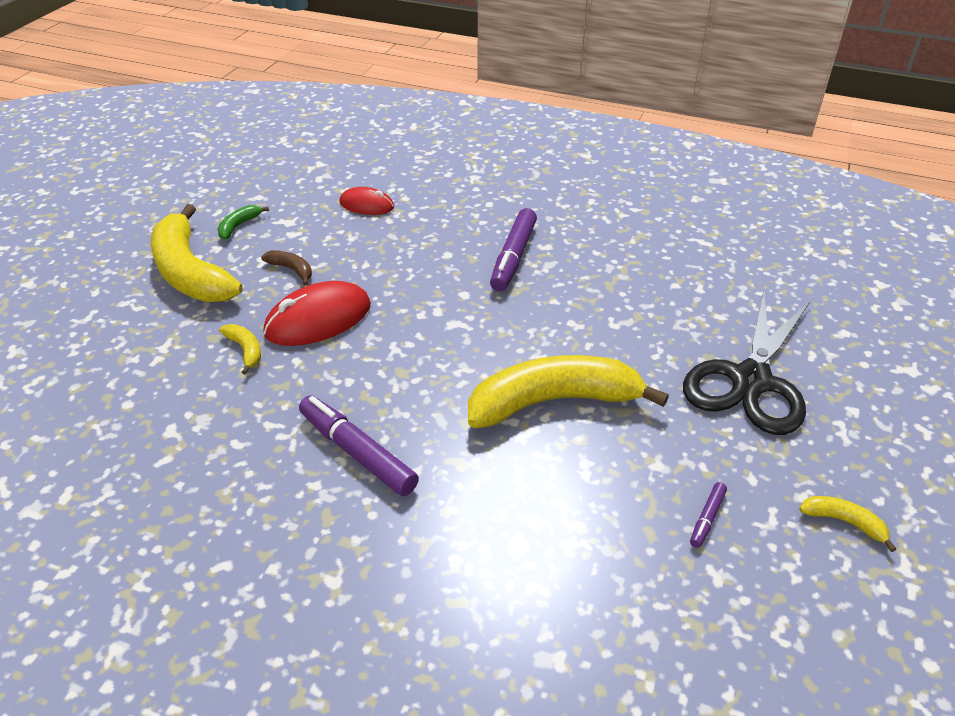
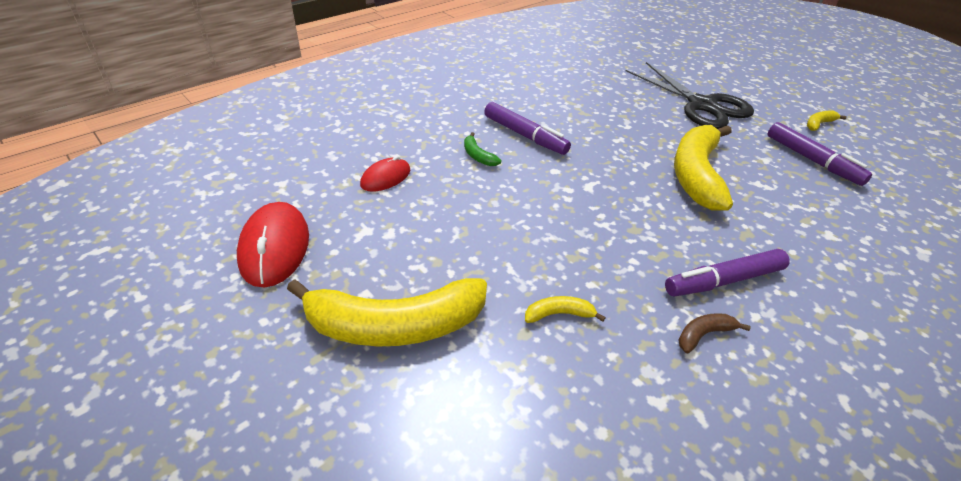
camera: 65 degrees left, 0 degrees up
green banana [217,205,269,240] -> green banana moved to [464,132,501,166]
brown banana [261,250,312,286] -> brown banana moved to [678,313,751,353]
red mouse [263,281,371,346] -> red mouse moved to [237,202,309,287]
purple marker [690,482,727,548] -> purple marker [768,122,872,186], size x2.09

